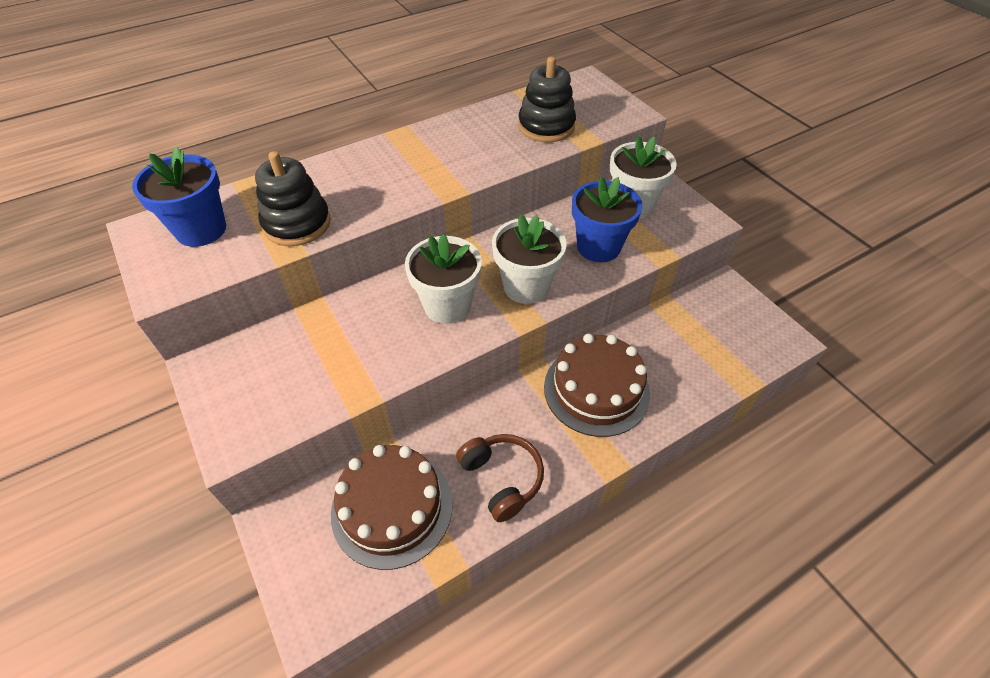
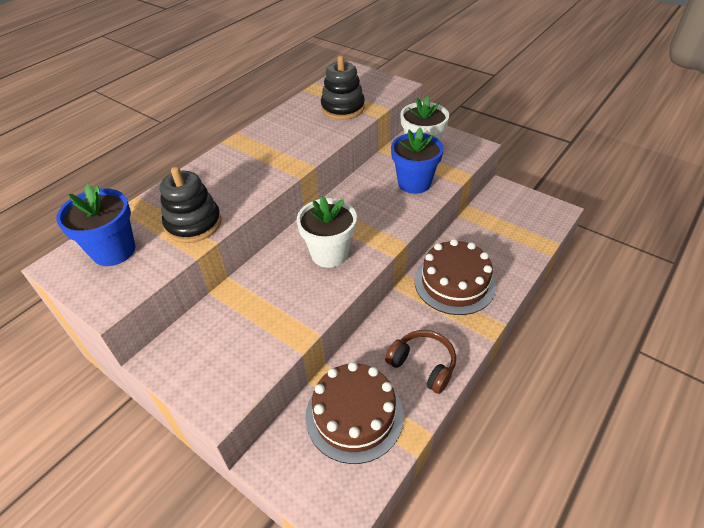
camera: 20 degrees left, 5 degrees down
white flower pot [492,215,567,304] -> none

